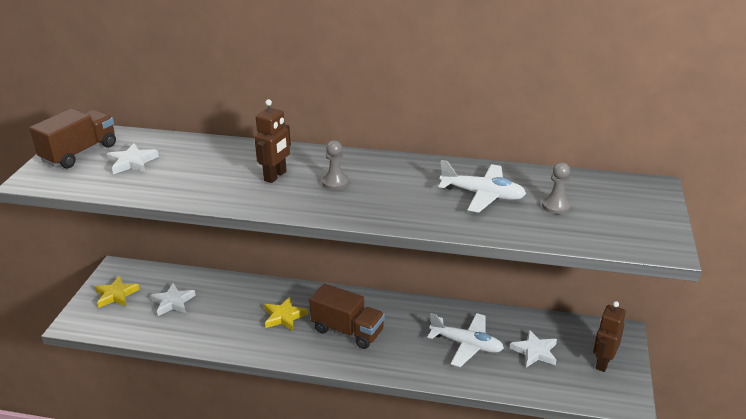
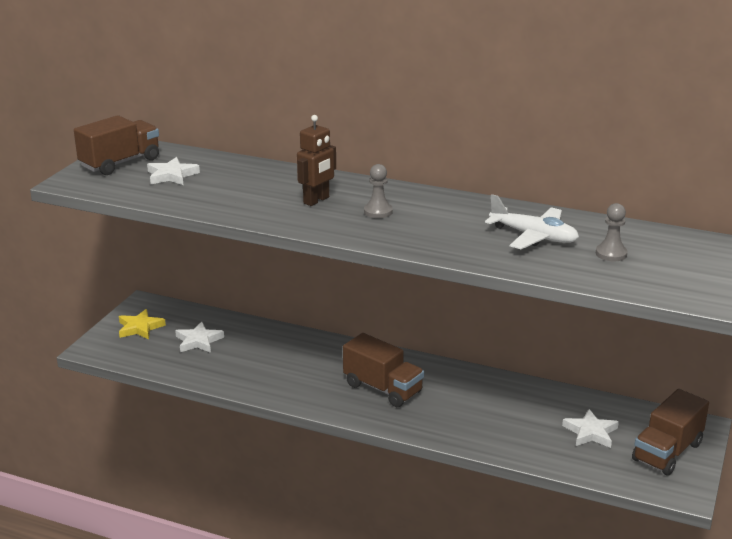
camera: 10 degrees right, 5 degrees down
yellow star [264,297,308,331] -> none
white plane [427,313,504,367] -> none
brown robot [593,301,626,372] -> brown truck [632,389,709,476]

